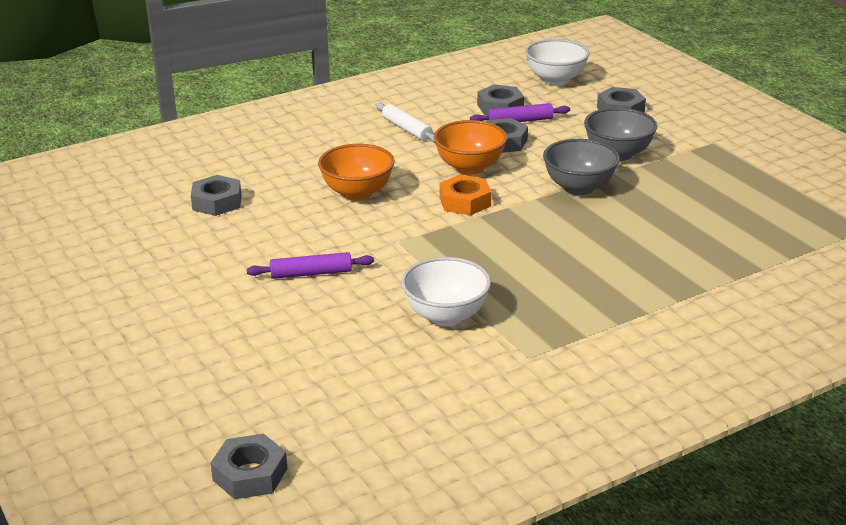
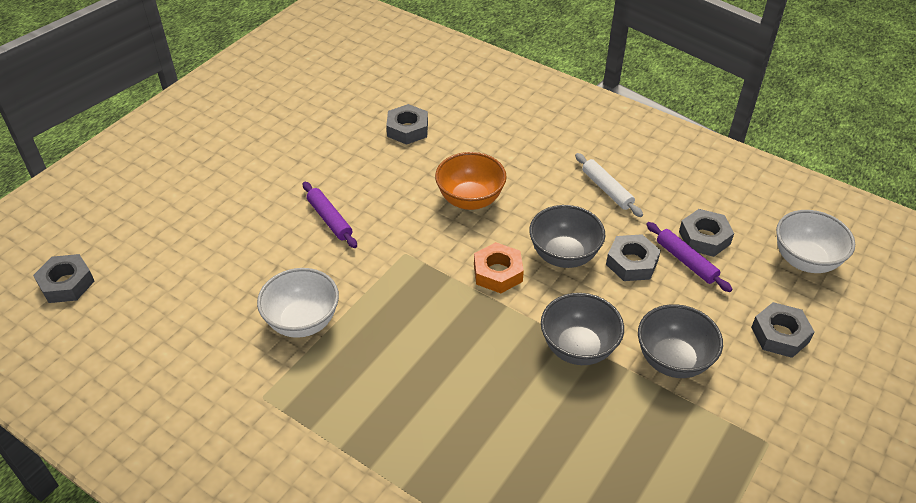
camera: 65 degrees right, 15 degrees up
white rolling pin [375,103,435,143] -> white rolling pin turned 60 degrees counterclockwise [575,153,643,217]
orange bowl [433,120,507,175] -> grey bowl [529,205,605,268]

